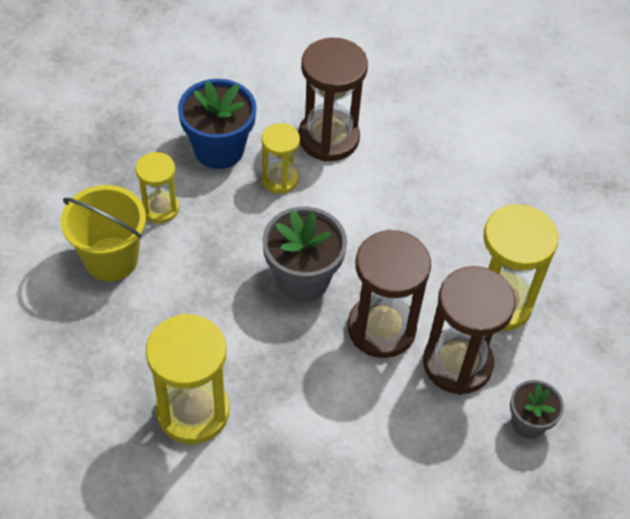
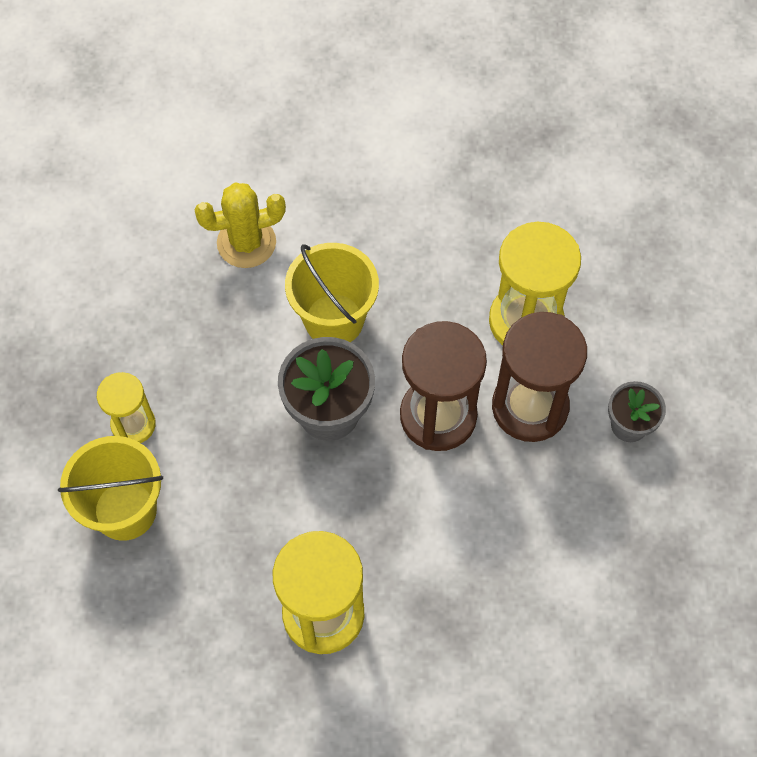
camera: 30 degrees left, 10 degrees up
blue flower pot [178,79,257,169] -> none
yellow hourglass [262,123,300,194] -> none
brown hourglass [299,38,368,162] -> yellow cactus [195,183,286,268]
none -> yellow bucket [285,243,379,342]

